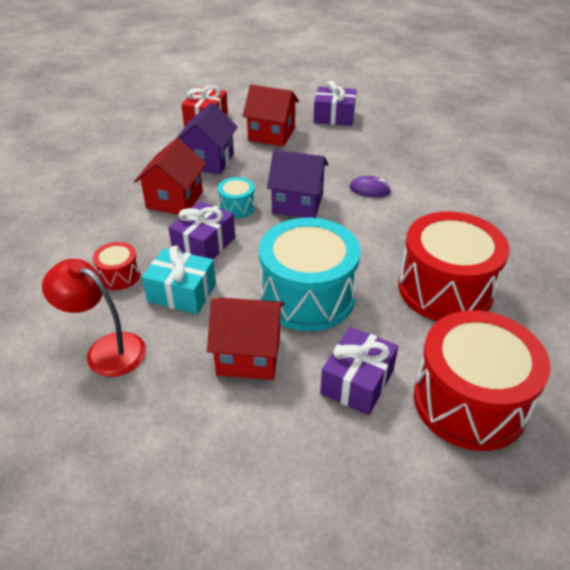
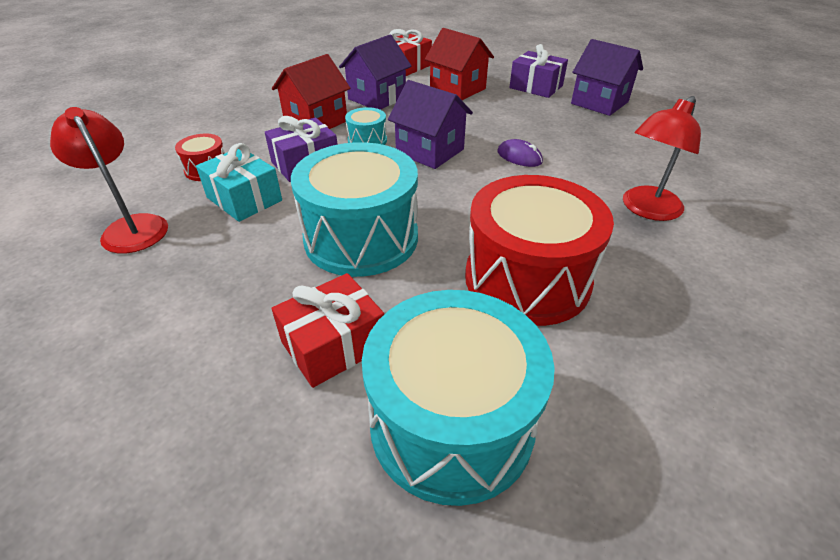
camera: 25 degrees right, 0 degrees up
red house [207,298,285,380] -> none
purple gift [320,327,398,415] -> red gift [272,273,384,388]
red drum [414,310,550,451] -> turquoise drum [362,290,555,506]
none -> purple house [571,39,643,116]
none -> red lamp [623,96,701,221]

